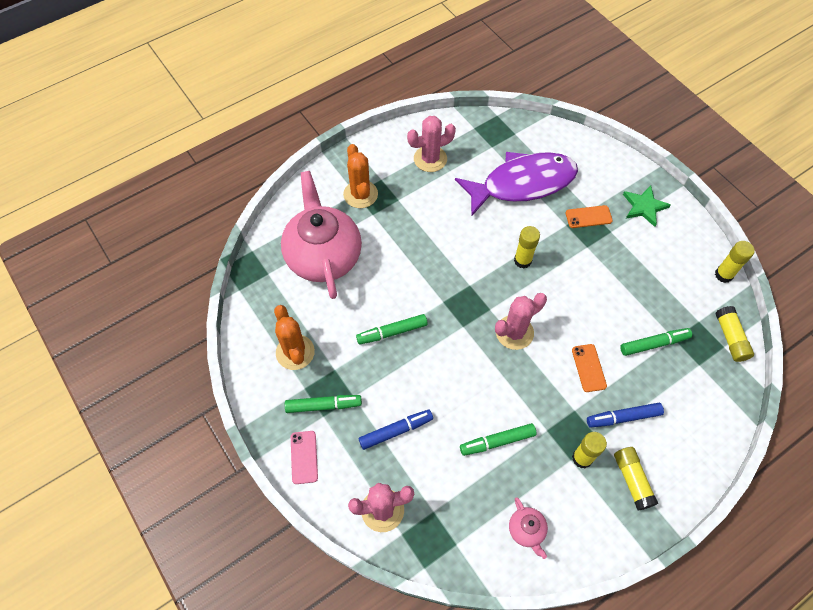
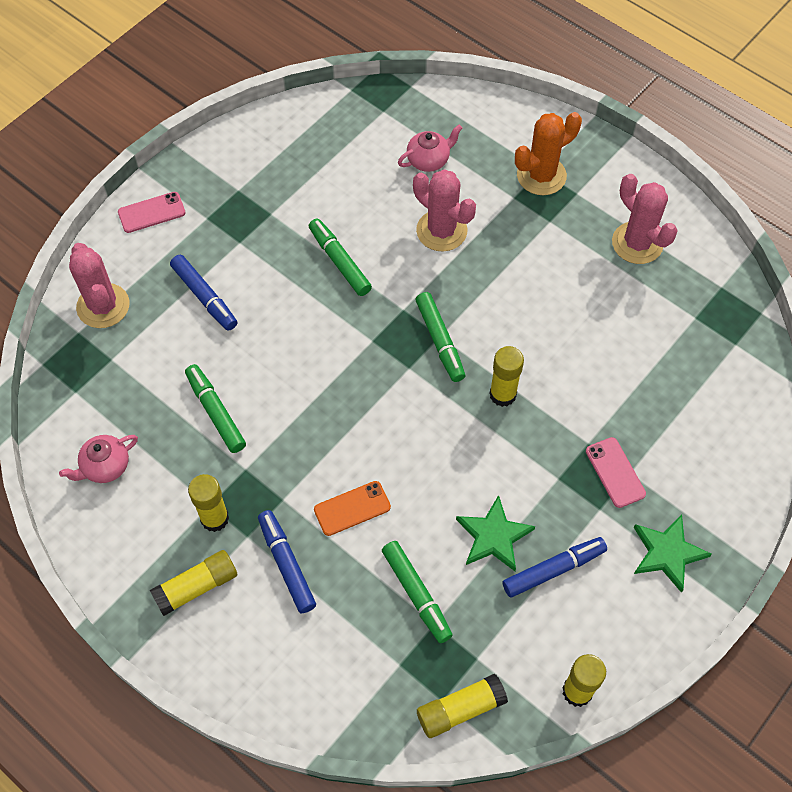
camera: 75 degrees right, 0 degrees up
orange cactus [274,305,315,370] -> none
pink teapot [281,171,362,299] -> pink teapot [398,125,462,172], size x0.41
green marker [285,395,362,413] -> green marker moved to [416,292,465,382]
purple fish [455,152,578,217] -> none
pink cactus [495,293,547,350] -> pink cactus moved to [413,169,476,252]
orange phone [566,205,613,228] -> pink phone [586,437,646,508]
none -> green star [456,495,535,571]
none -> blue marker [502,537,607,598]

